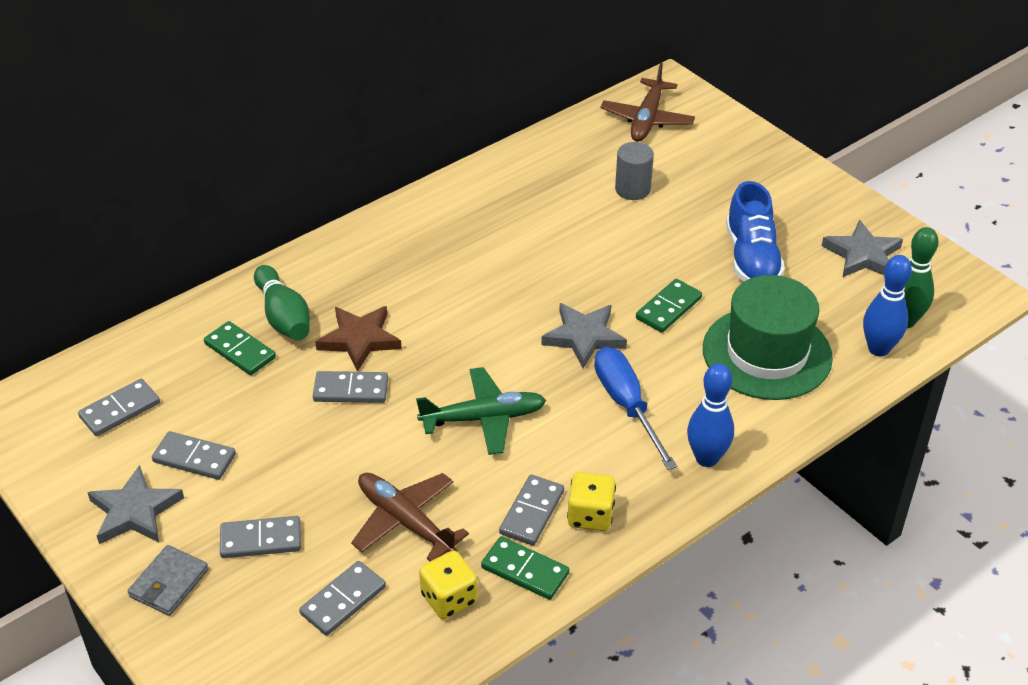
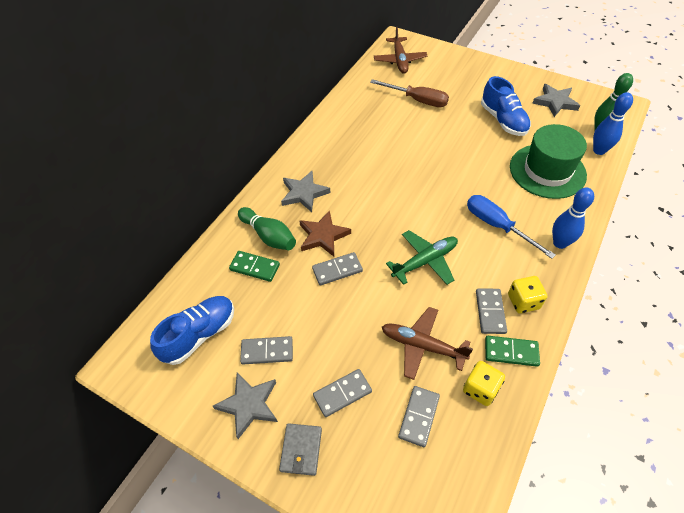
camera: 20 degrees left, 10 degrees up
grey domino [78,379,160,436] -> blue shoe [150,296,234,365]
grey star [542,303,627,368] -> grey star moved to [281,171,331,212]
grey cylinder [615,142,654,200] -> brown screwdriver [370,79,449,107]
green domino [636,279,702,333] -> none

